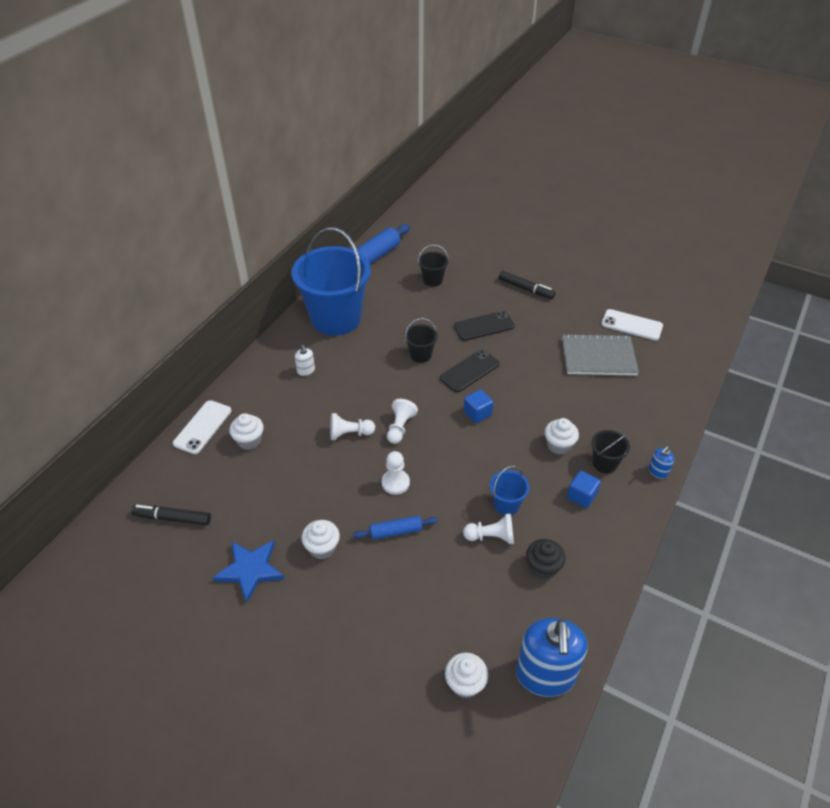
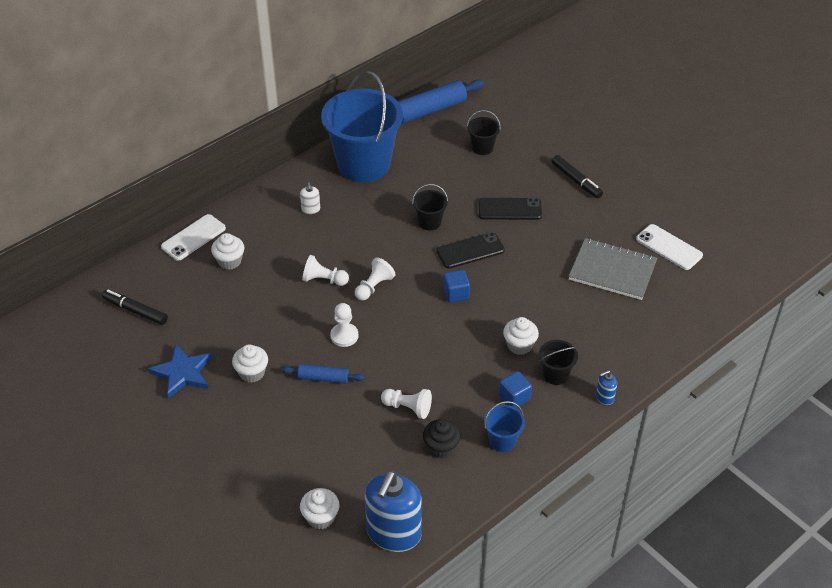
camera: 20 degrees right, 0 degrees up
blue bucket [490,466,530,515] -> blue bucket moved to [484,401,525,452]

